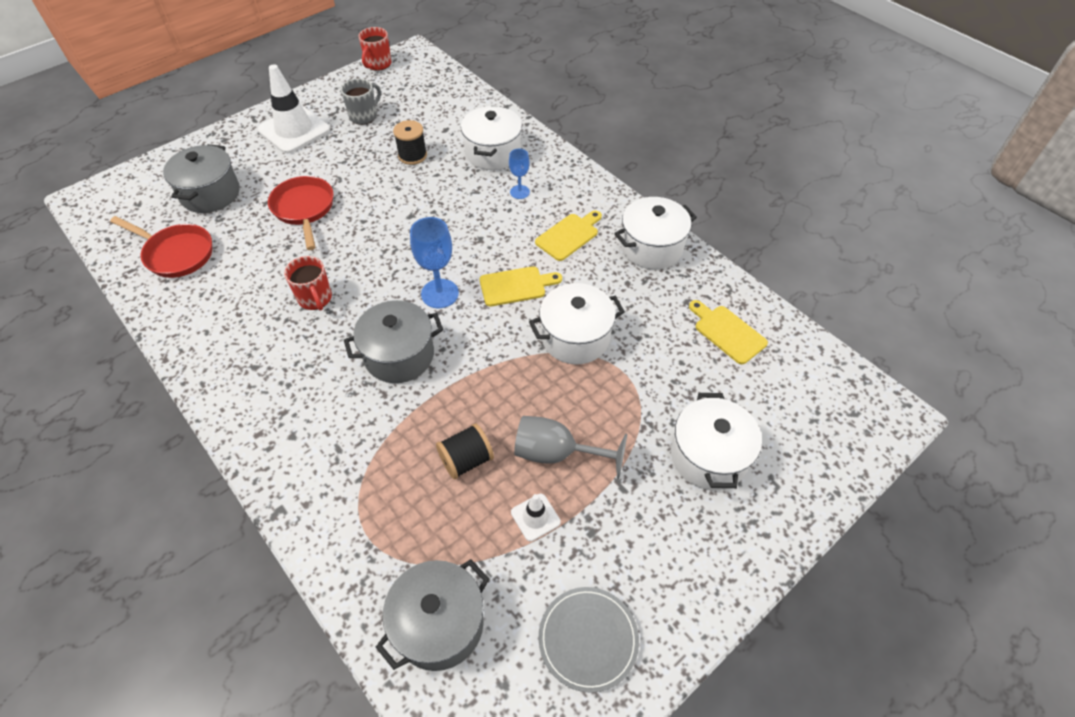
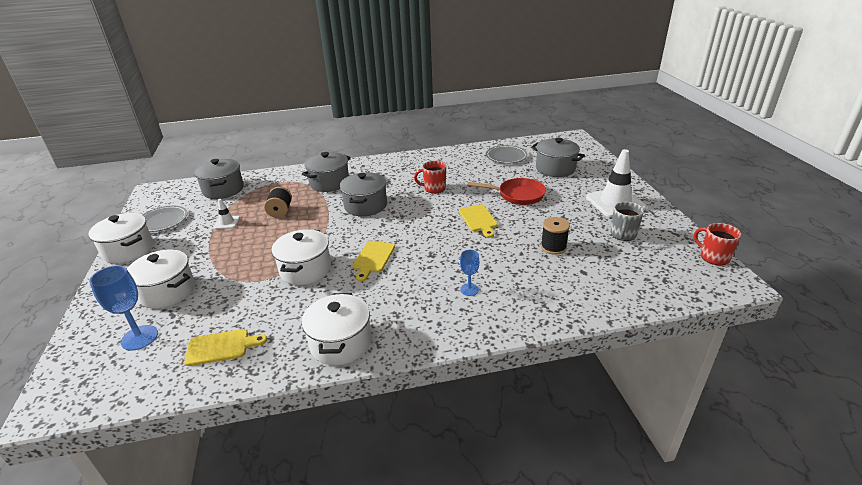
camera: 120 degrees right, 20 degrees down
red pan [110,216,212,278] -> grey plate [486,145,528,164]
grey mug [341,79,381,125] -> grey mug turned 45 degrees clockwise [611,202,644,241]
blue goblet [410,217,459,308] -> blue goblet moved to [89,265,158,351]
white pot [461,106,522,170] -> white pot moved to [88,213,153,264]
grey goblet [514,416,627,479] -> none
yellow cutting board [535,210,602,261] -> yellow cutting board moved to [459,204,498,238]
none -> grey pot [302,152,351,192]

